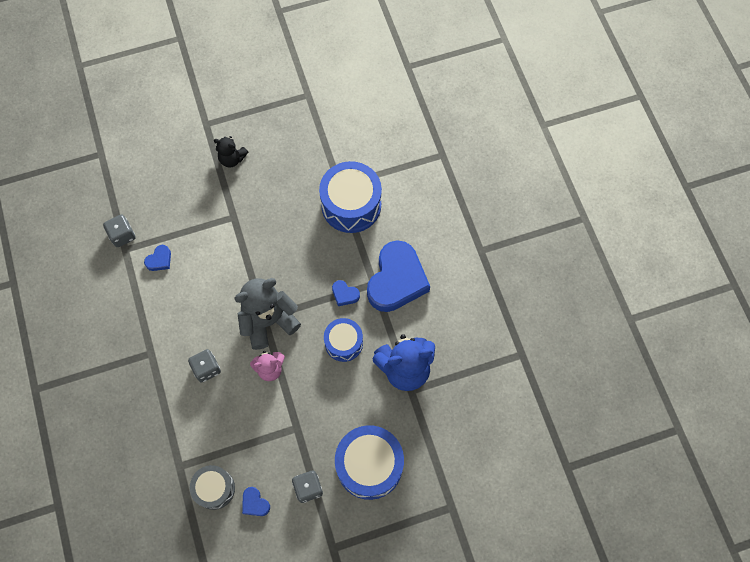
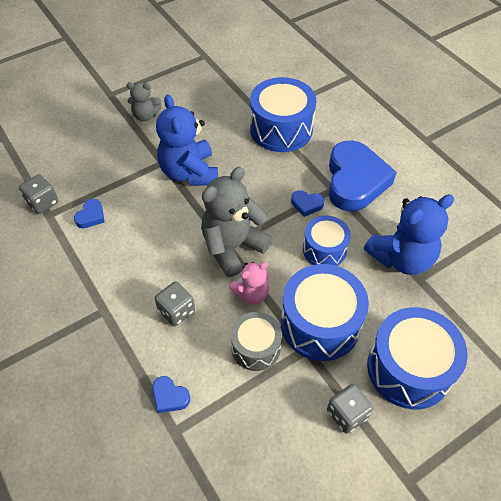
camera: 15 degrees left, 15 degrees down
grey drum [190,465,235,510] -> grey drum moved to [231,312,282,371]
black teddy bear [214,136,248,168] -> grey teddy bear [127,82,161,121]
blue heart [242,487,270,516] -> blue heart moved to [152,376,190,413]
none -> blue teddy bear [156,94,218,186]
none -> blue drum [281,264,369,361]

